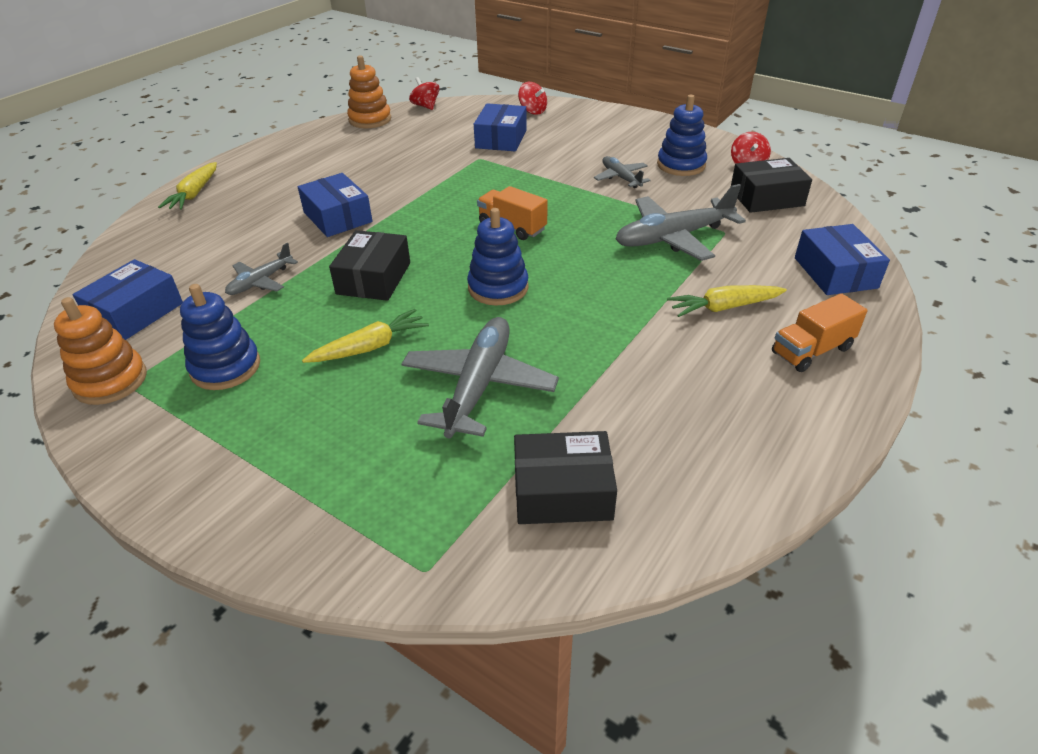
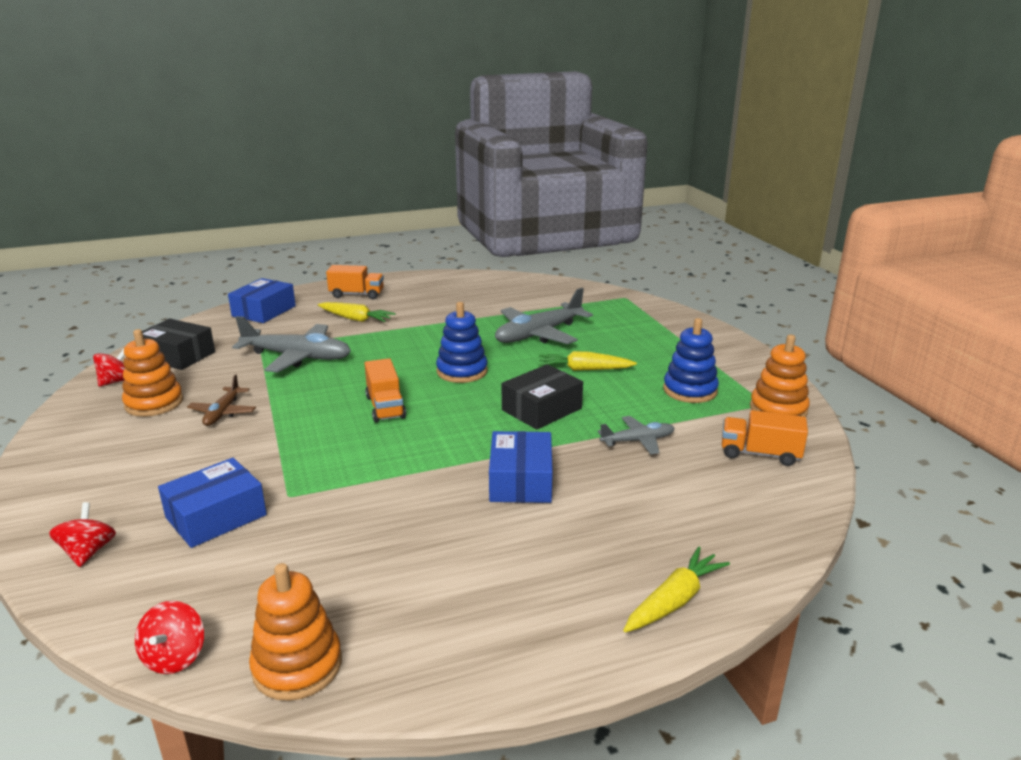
camera: 145 degrees left, 15 degrees down
blue box [73,259,183,340] -> orange truck [722,410,808,466]
black box [514,431,617,524] -> none
grey plane [594,156,651,188] -> brown plane [187,374,256,426]
blue stacking toy [657,95,707,176] -> orange stacking toy [122,329,183,417]

